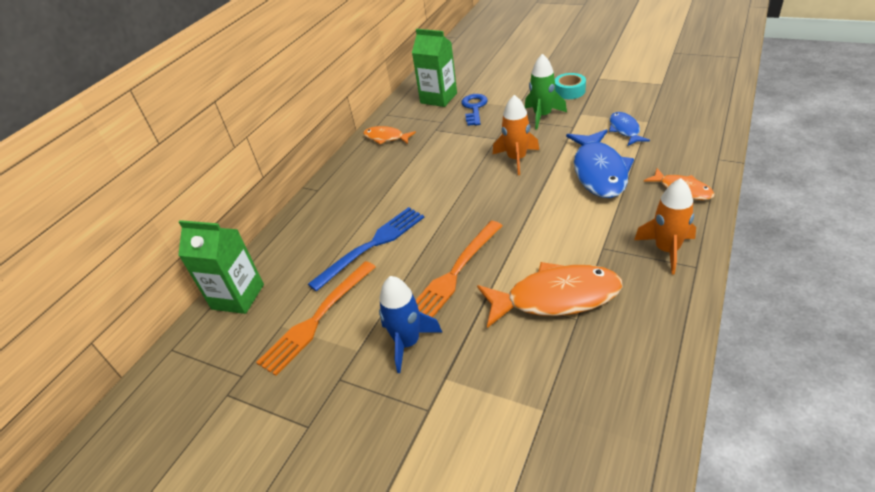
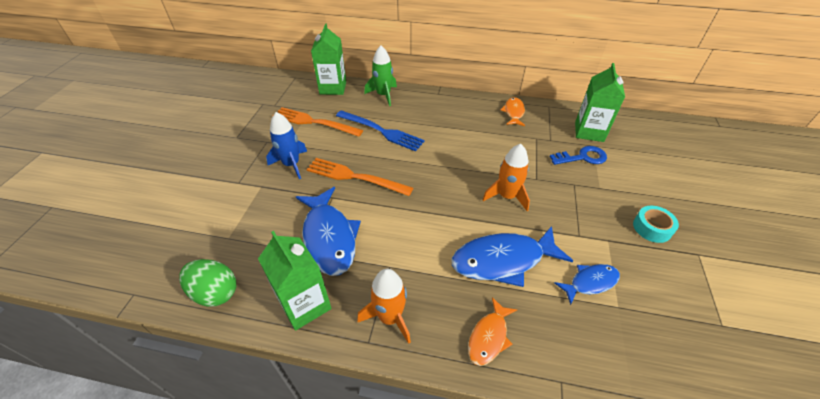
camera: 70 degrees right, 5 degrees up
orange fish [477,262,623,328] -> blue fish [296,187,361,276]
green rocket [525,54,567,130] -> green rocket moved to [364,45,397,106]
none -> green egg [179,259,236,307]
none -> green carton [258,231,332,331]

